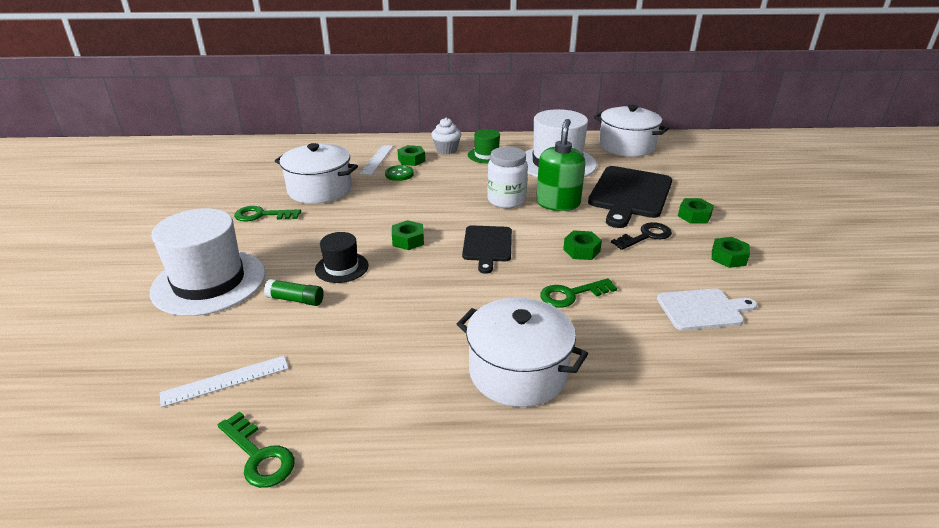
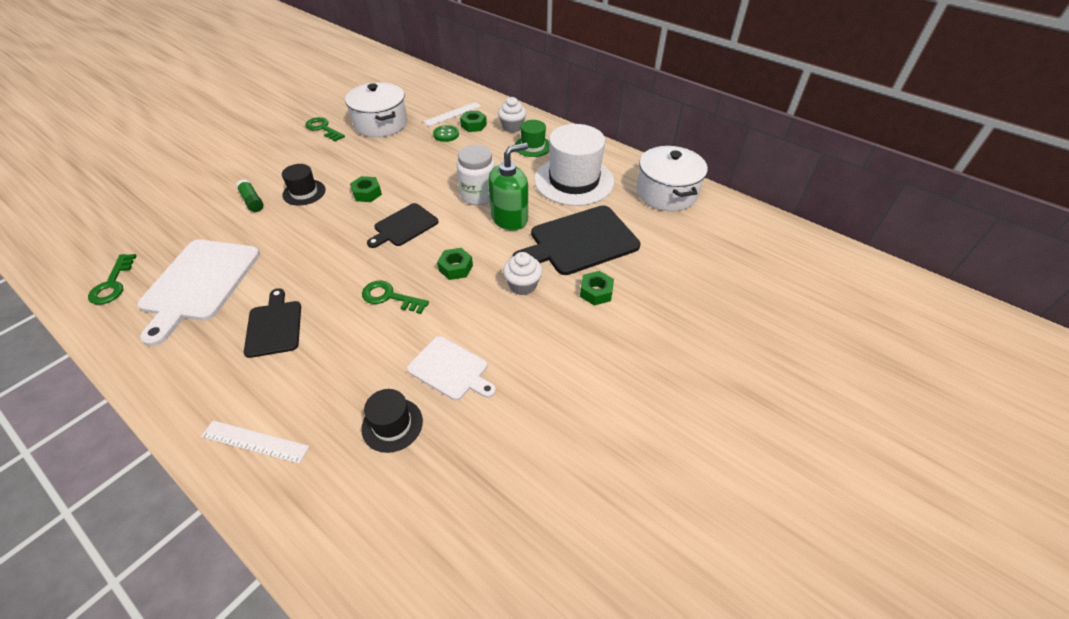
camera: 40 degrees right, 15 degrees up
white hat [150,208,266,316] -> none
white ruler [160,356,289,408] -> white ruler moved to [201,420,310,464]
white pot [457,297,588,407] -> black cutting board [244,288,301,358]
black key [611,222,672,250] -> white cupcake [503,252,542,296]
green nut [712,237,750,268] -> none
none -> white cutting board [137,239,260,346]
none -> black hat [361,389,423,453]

